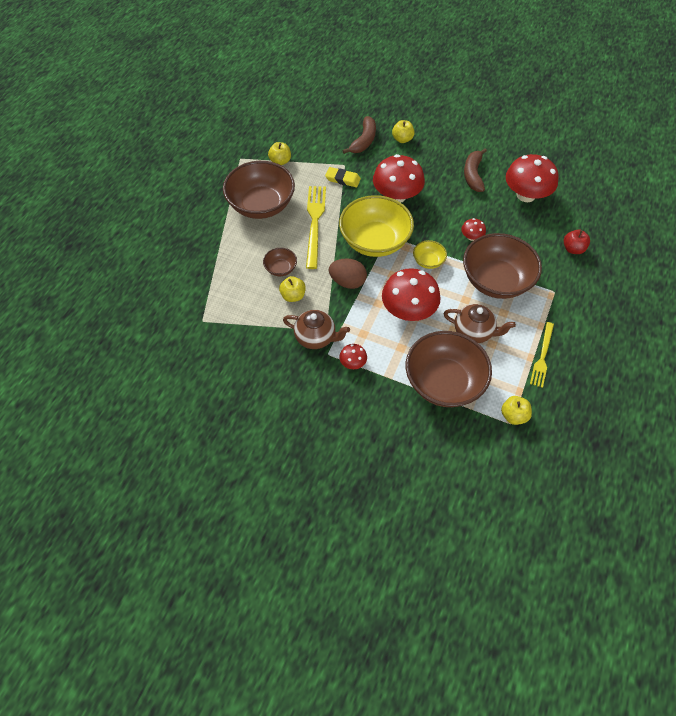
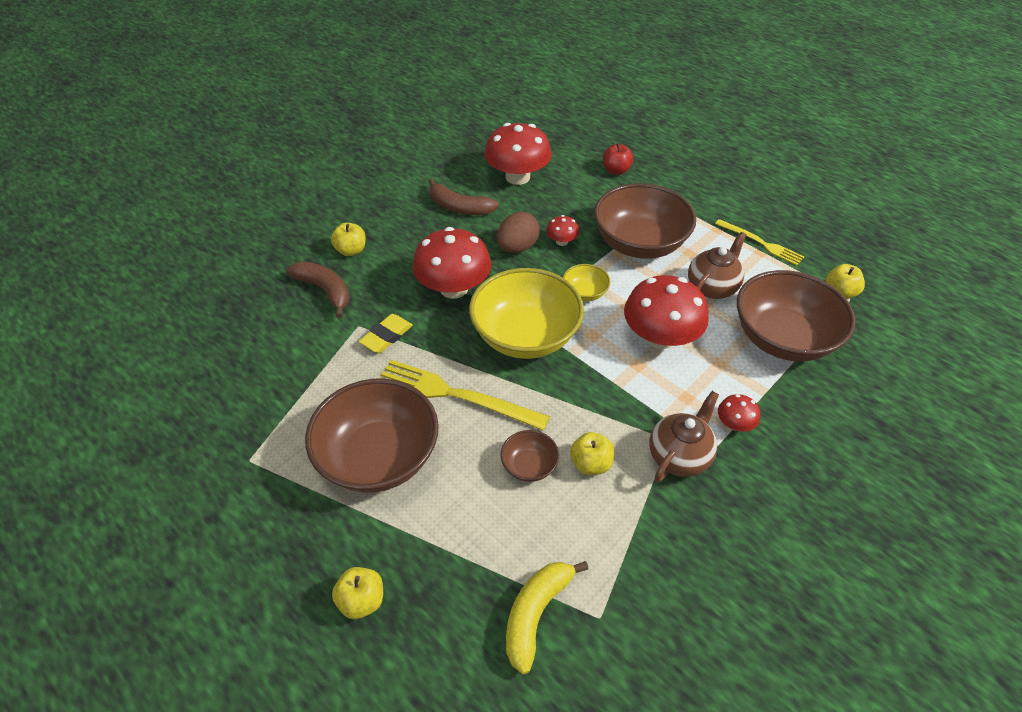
camera: 70 degrees left, 10 degrees down
yellow apple [268,142,291,165] -> yellow apple moved to [332,567,383,619]
brown egg [329,258,367,289] -> brown egg moved to [497,212,540,253]
none -> yellow banana [506,561,589,674]

